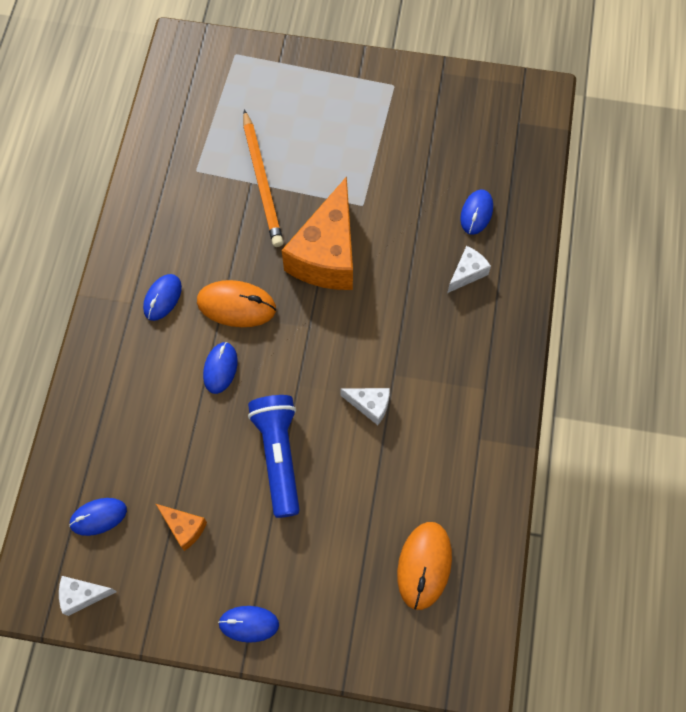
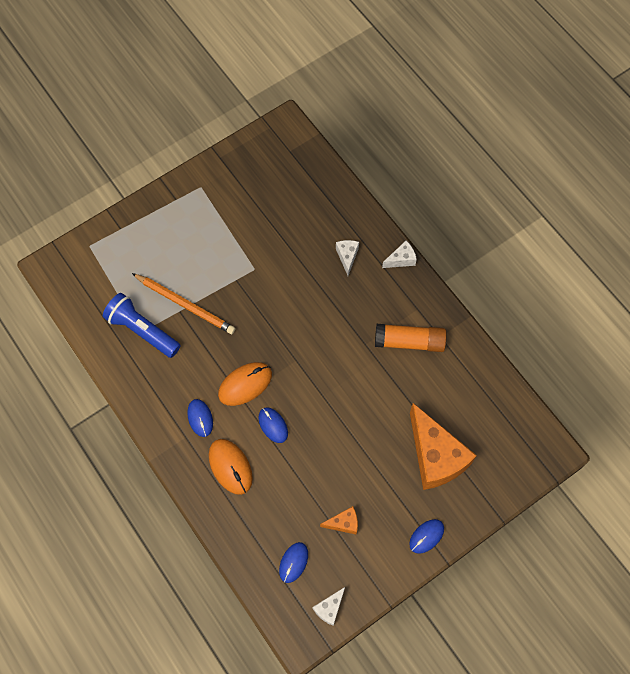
camera: 45 degrees left, 0 degrees up
blue flashlight [248,395,300,518] -> blue flashlight moved to [103,293,181,358]
orange cheese [282,176,353,290] -> orange cheese moved to [410,403,477,490]
white cheese [340,388,390,425] -> white cheese moved to [382,241,417,268]
orange mouse [397,522,452,610] -> orange mouse moved to [209,439,253,495]
blue mouse [460,189,493,235] -> none
none -> orange glue stick [375,324,447,352]

